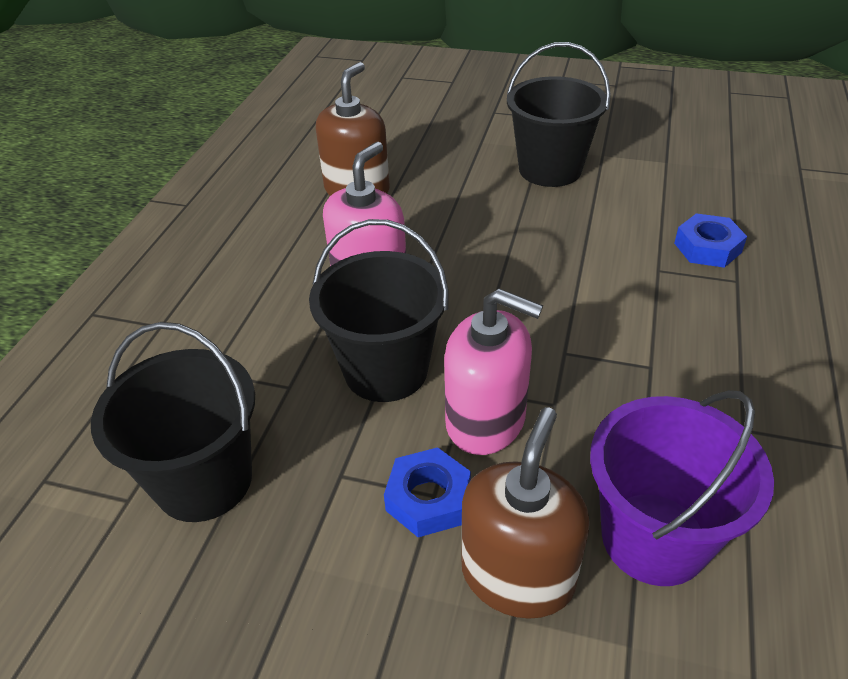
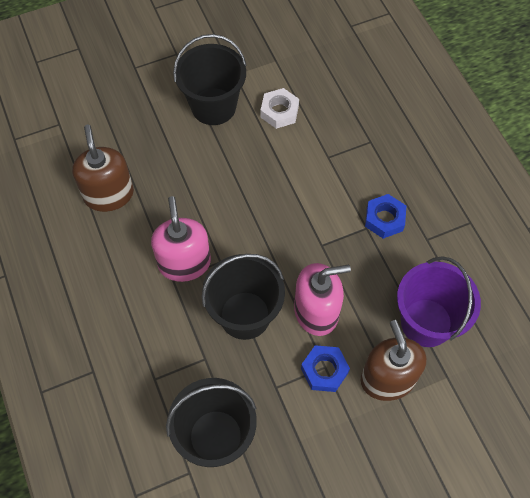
camera: 40 degrees left, 20 degrees up
blue nut [674,213,747,268] -> blue nut moved to [365,194,406,239]
none -> white nut [260,88,299,129]

